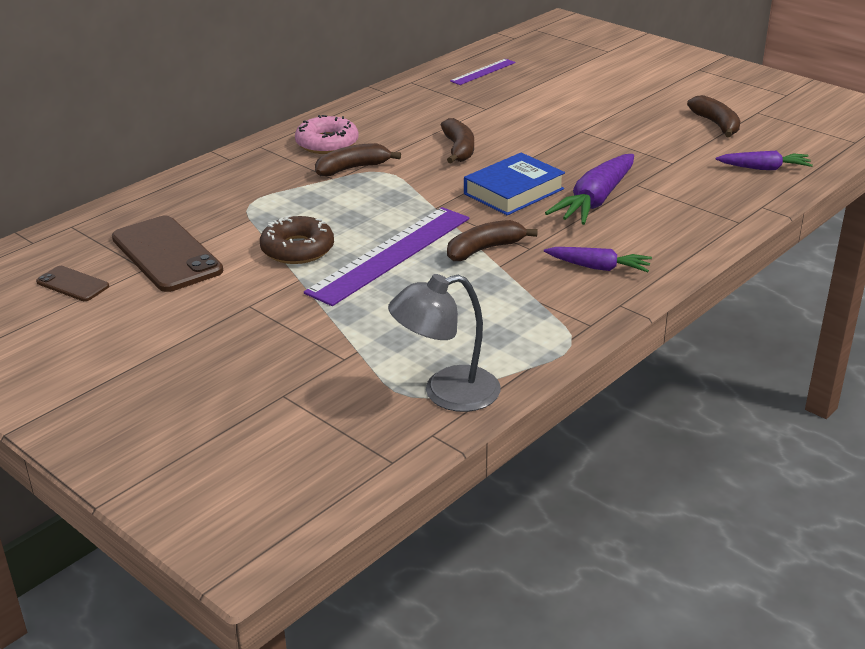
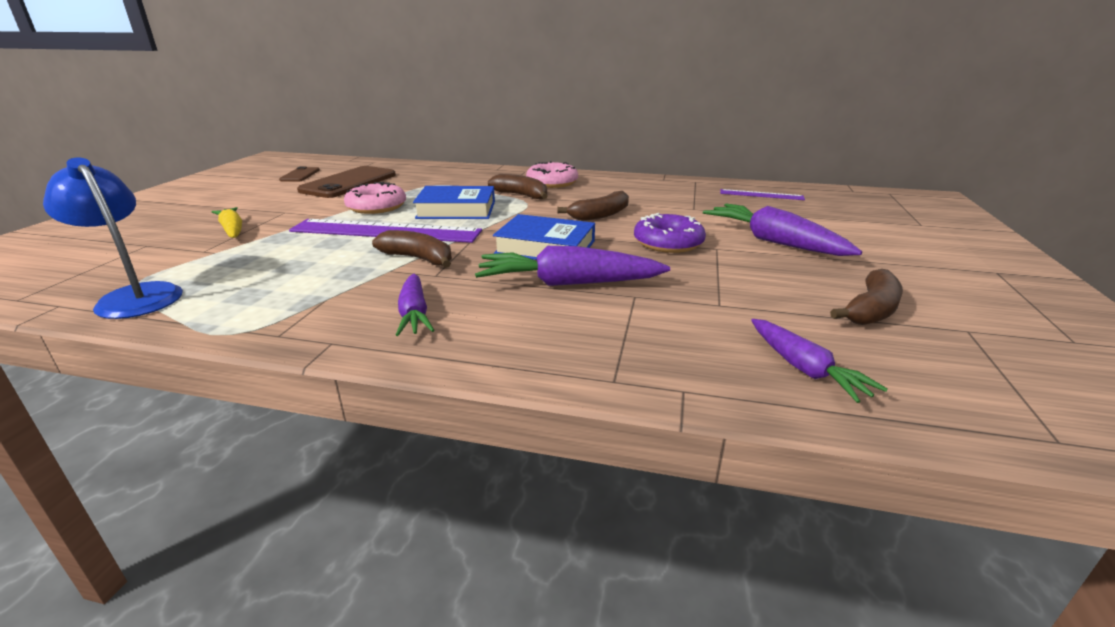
camera: 60 degrees right, 5 degrees down
brown donut [260,215,334,264] -> pink donut [344,182,406,214]
grey lamp [388,274,501,412] -> blue lamp [43,157,183,319]
none -> yellow carrot [212,207,242,238]
none -> blue book [413,186,495,219]
none -> purple donut [634,213,706,253]
none -> purple carrot [703,203,862,256]

